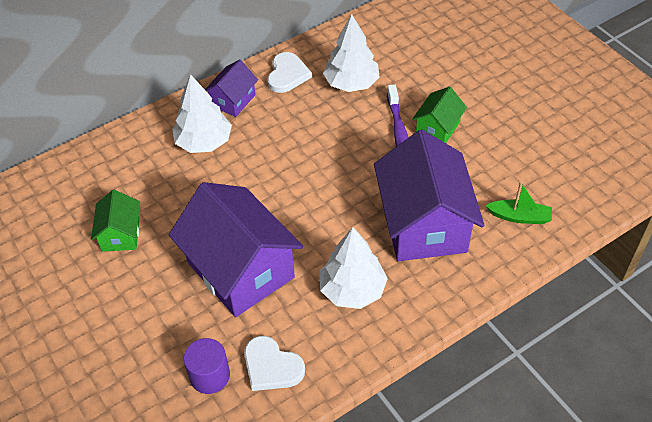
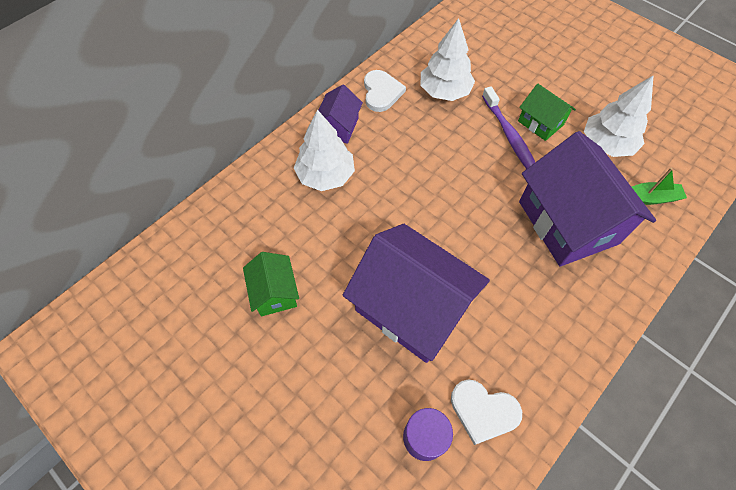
camera: 15 degrees left, 10 degrees up
white tree [320,227,388,309] -> white tree moved to [584,75,654,157]
green house [412,87,467,143] -> green house turned 60 degrees counterclockwise [518,84,576,141]

